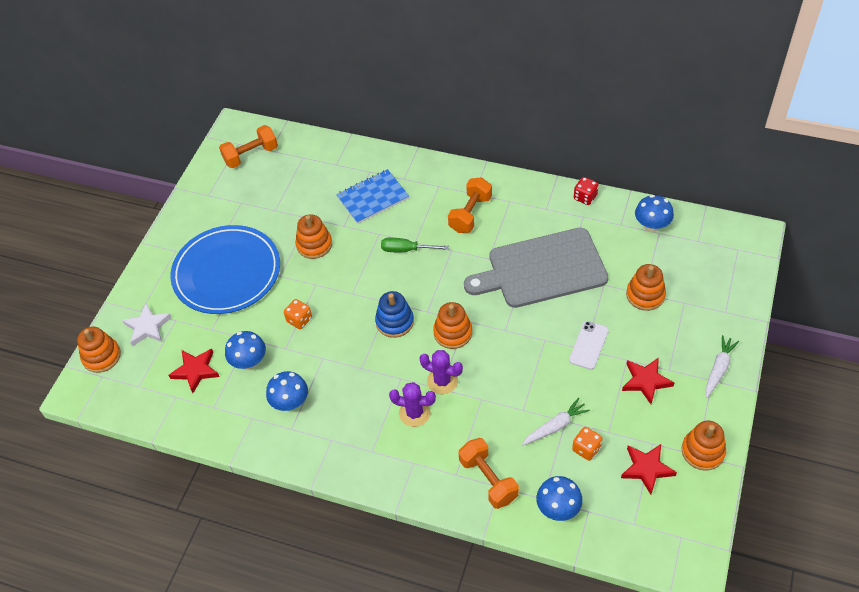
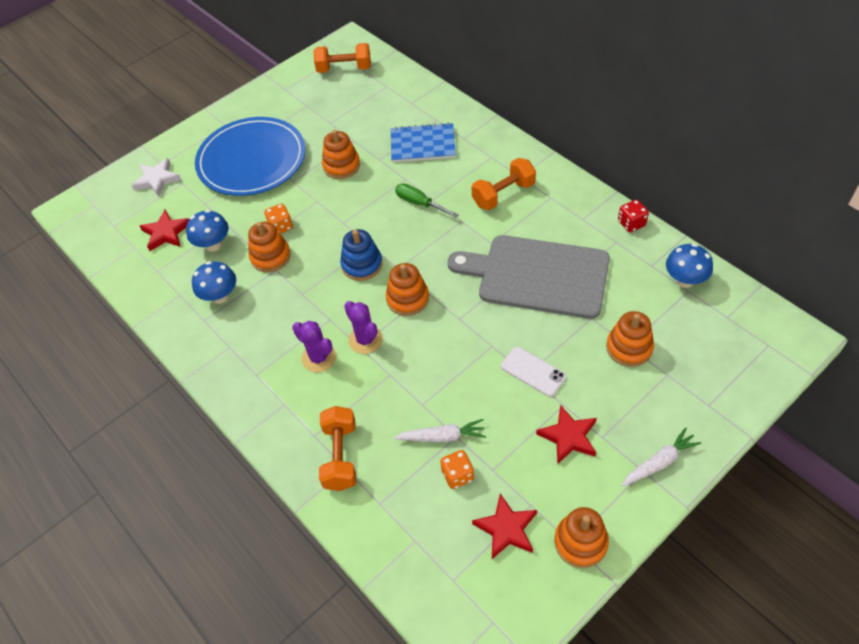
camera: 30 degrees right, 0 degrees up
orange stacking toy [77,327,121,373] -> orange stacking toy moved to [248,222,291,272]
blue mushroom [536,476,583,521] -> none
white phone [569,321,609,370] -> white phone turned 75 degrees clockwise [501,347,566,397]

